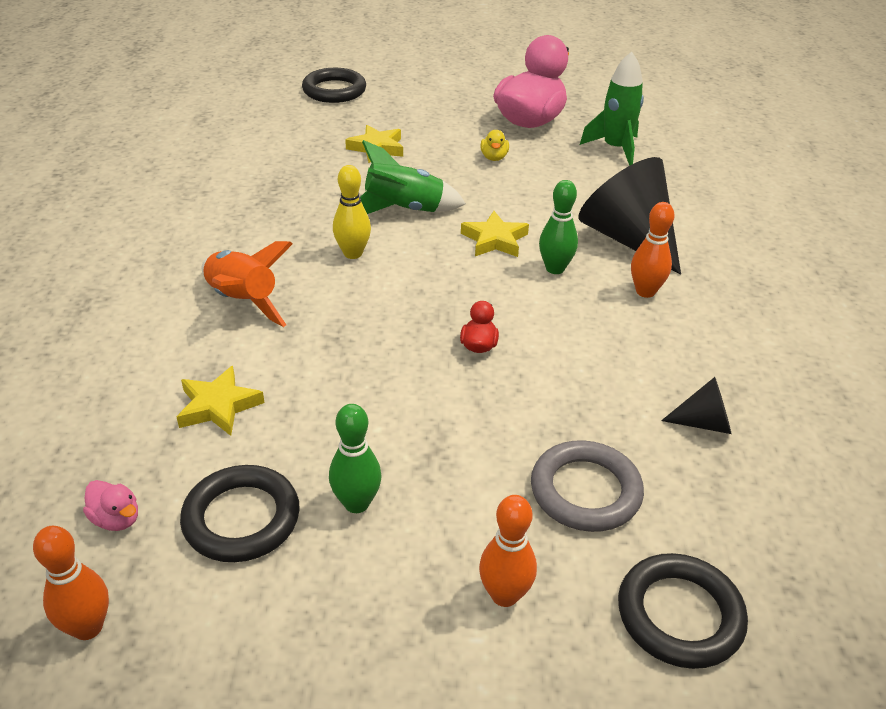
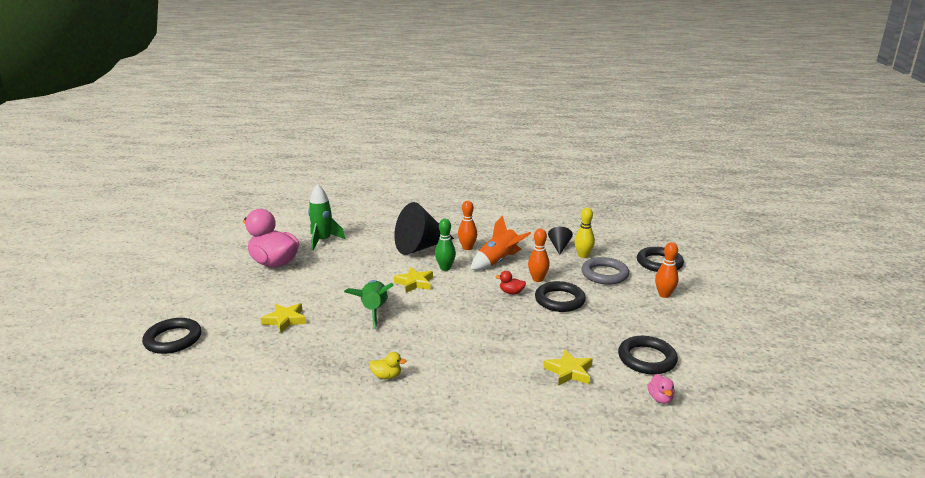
camera: 85 degrees left, 15 degrees down
orange bowling pin [33,526,109,640] -> orange bowling pin moved to [528,228,550,282]
pink duck [83,480,138,531] -> pink duck turned 135 degrees clockwise [648,374,675,404]
orange rocket [201,241,293,327] -> orange rocket moved to [471,216,531,270]
green bowling pin [329,404,382,513] -> none
yellow bowling pin [333,165,371,259] -> yellow bowling pin moved to [574,207,595,258]
yellow duck [480,130,509,161] -> yellow duck moved to [369,352,407,379]
none -> black ring [535,281,586,312]

